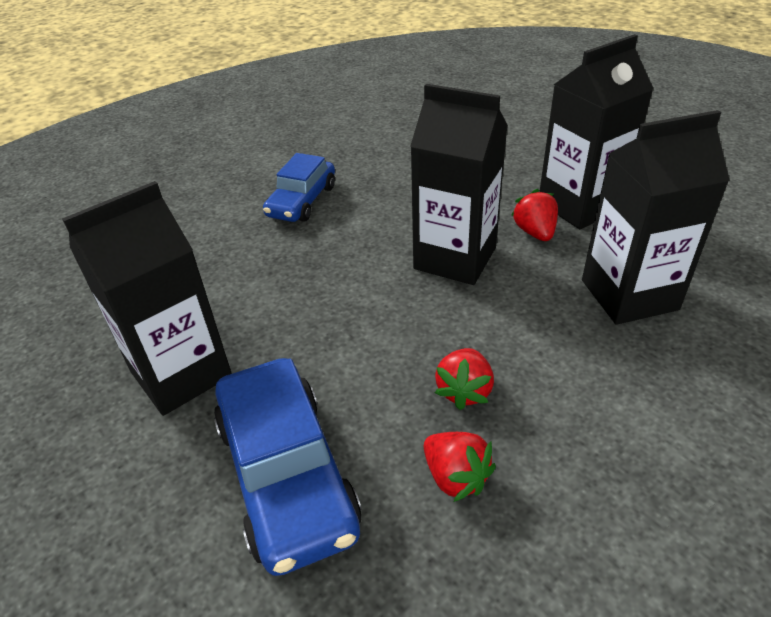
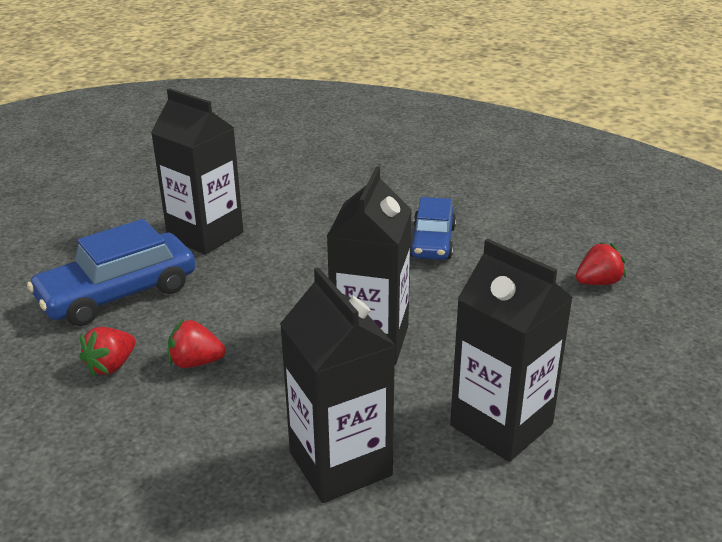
camera: 75 degrees right, 10 degrees down
blue car [263,153,335,222] -> blue car turned 90 degrees counterclockwise [410,197,456,260]
red strawberry [511,189,558,241] -> red strawberry moved to [576,242,626,285]

